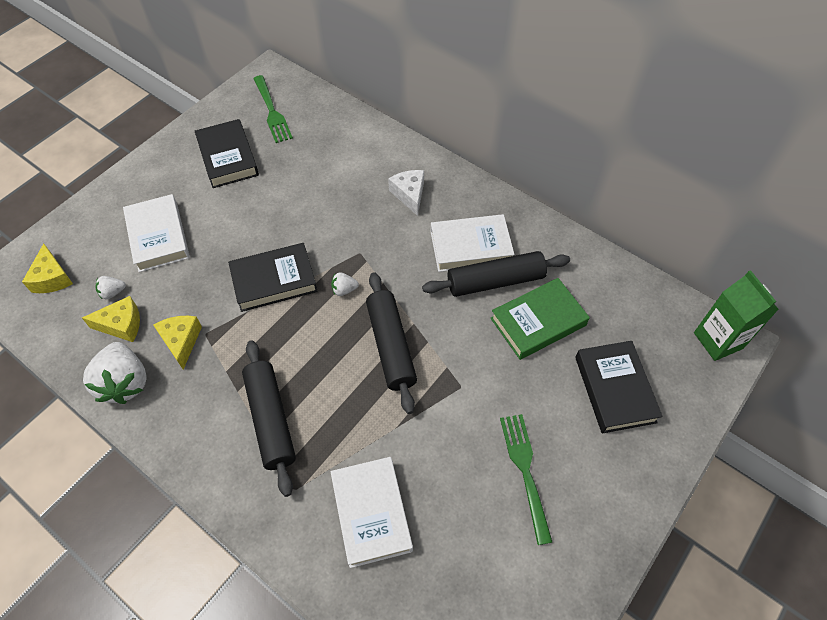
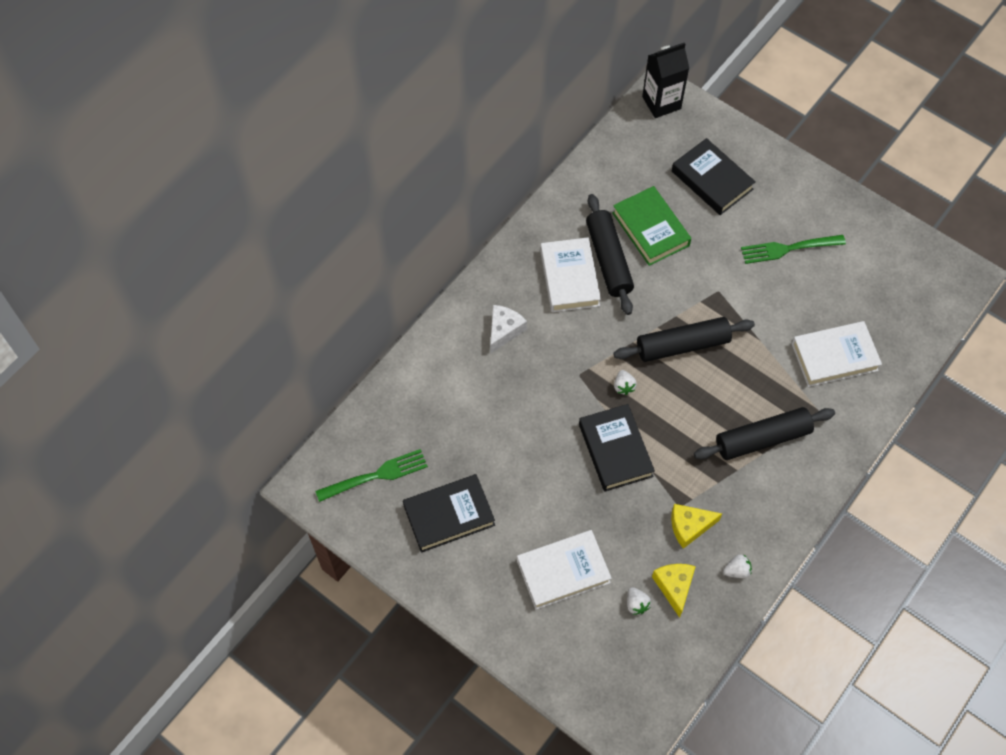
camera: 90 degrees left, 5 degrees up
yellow cheese [22,244,73,293] -> none
white strawberry [83,342,147,404] -> white strawberry [723,554,752,578], size x0.45
white cheese [388,170,424,216] -> white cheese turned 135 degrees clockwise [490,305,527,354]
black book [575,341,663,433] -> black book turned 60 degrees clockwise [672,138,756,215]
green carton [694,270,779,361] -> black carton [642,42,689,118]

